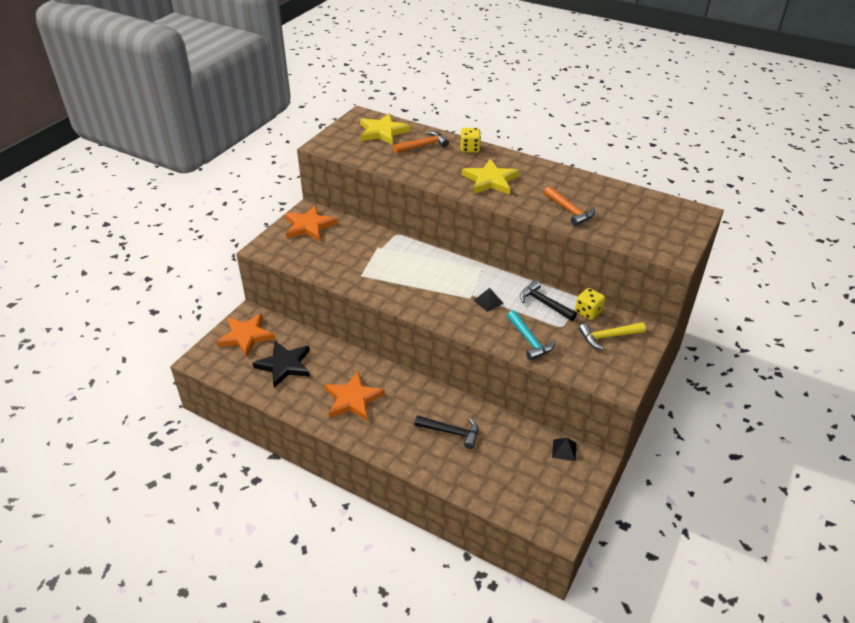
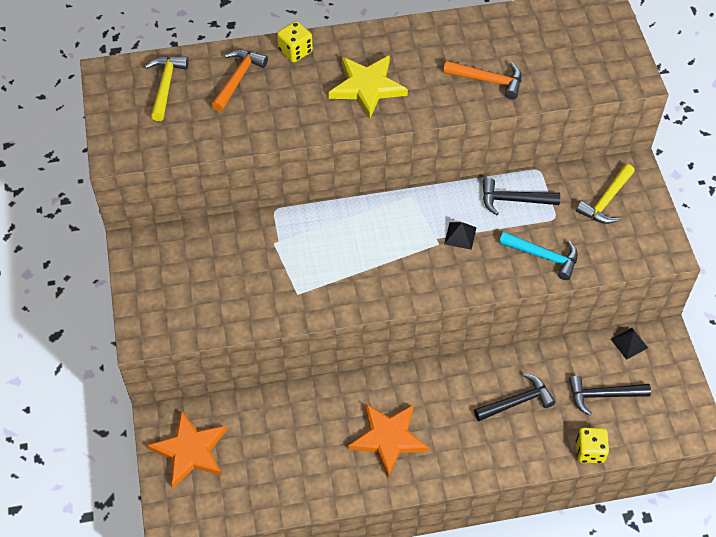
camera: 40 degrees left, 15 degrees up
black star [252,341,310,388] -> none
orange star [285,205,338,241] -> none
yellow star [360,113,411,145] -> yellow hammer [145,56,188,121]
yellow dice [575,288,605,320] -> yellow dice moved to [576,428,609,463]
none -> black hammer [569,375,651,415]

